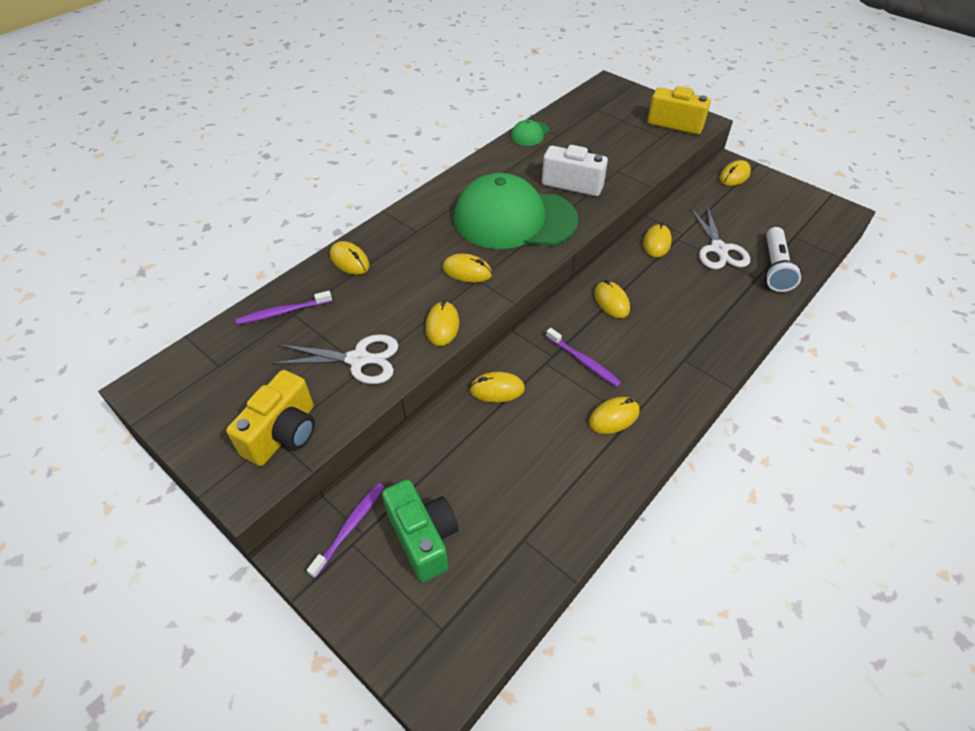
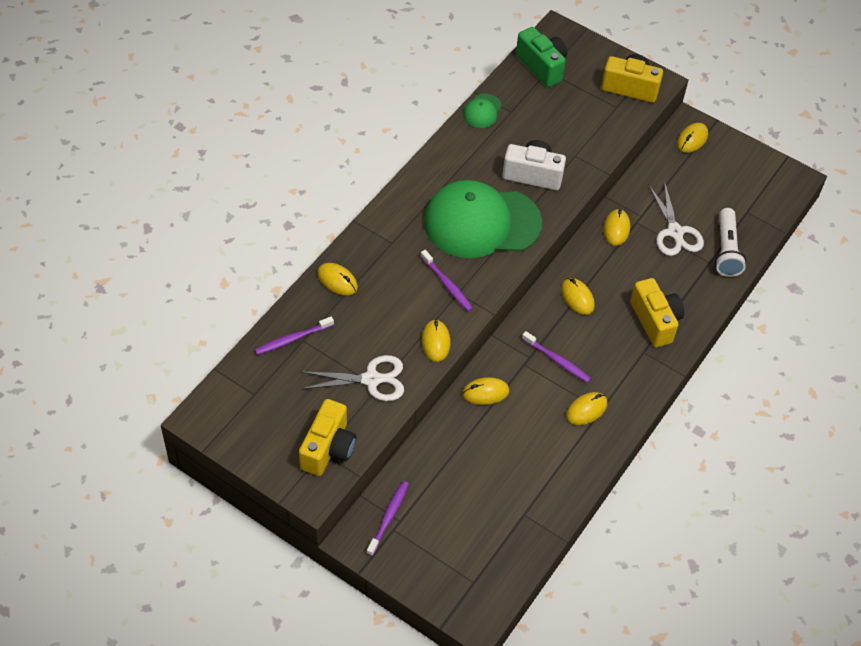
camera: 10 degrees left, 5 degrees up
green camera [382,479,459,583] -> green camera moved to [516,27,567,87]
yellow mouse [442,254,492,283] -> purple toothbrush [421,250,473,311]
none -> yellow camera [630,278,684,347]

